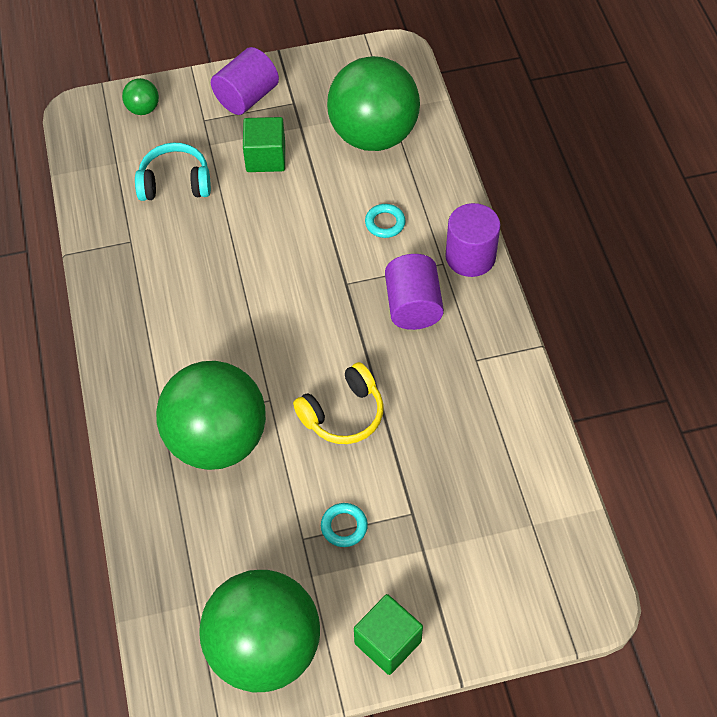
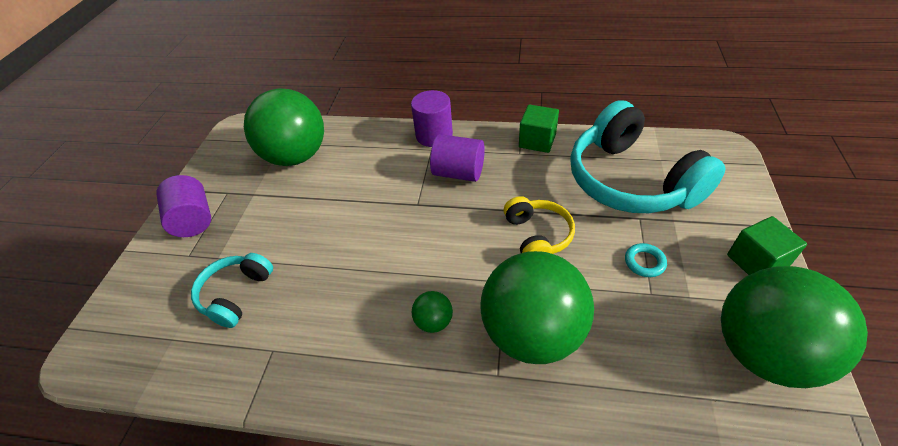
camera: 65 degrees left, 10 degrees down
green ball [122,78,159,115] -> green ball moved to [412,291,453,333]
green cube [243,117,285,172] -> green cube moved to [519,105,559,153]
turquoise ring [365,204,406,238] -> none
none -> turquoise headphones [570,100,726,213]

